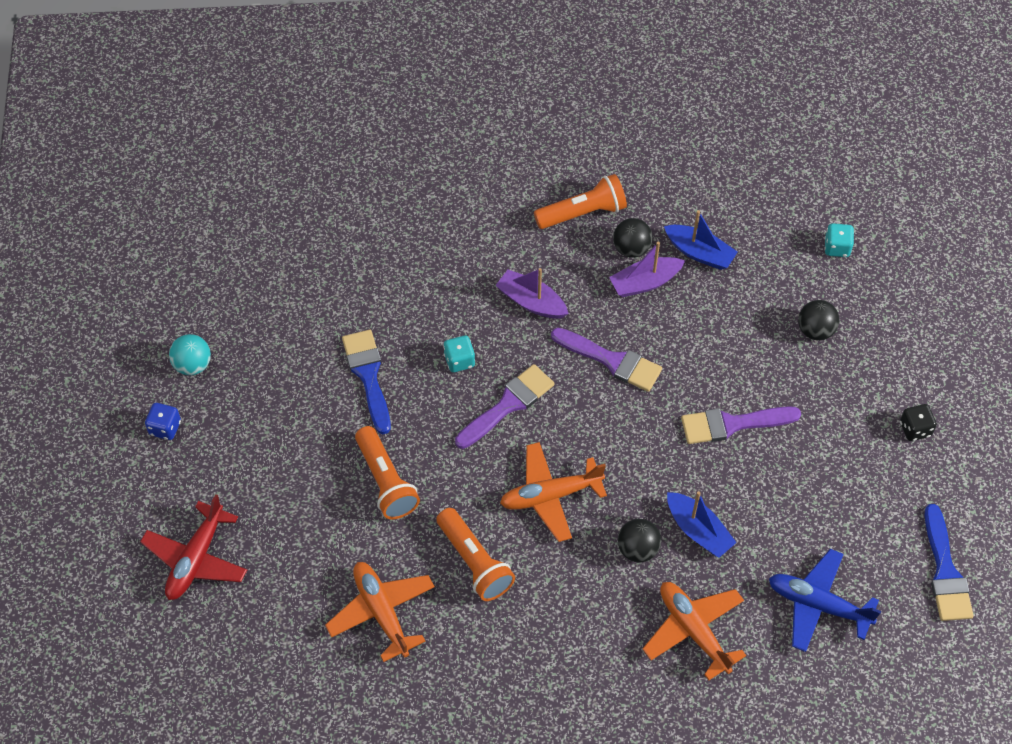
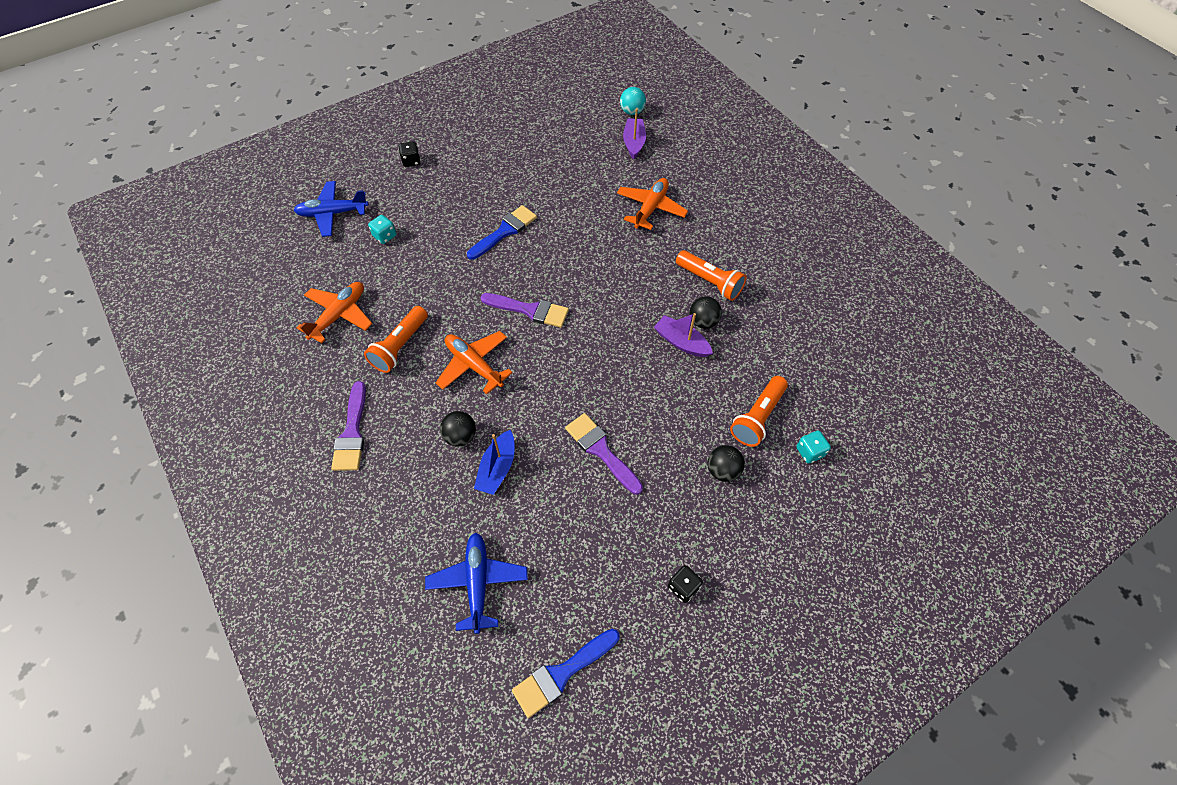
camera: 60 degrees right, 0 degrees up
red plane [140,494,247,600] -> blue plane [294,181,369,237]
blue dice [145,403,181,440] -> black dice [398,141,421,167]
turquoise ball [169,334,211,375] -> turquoise ball moved to [620,87,646,115]
orange flashlight [355,426,420,519] -> orange flashlight moved to [730,376,788,447]
turquoise dice [443,335,475,372] -> turquoise dice moved to [368,215,397,244]
purple boat [495,268,569,319] -> purple boat moved to [623,108,646,159]
purple brush [551,328,662,392] -> purple brush moved to [331,381,366,471]
orange plane [643,582,746,680] -> orange plane moved to [617,178,688,230]
blue boat [664,210,738,270] -> none

